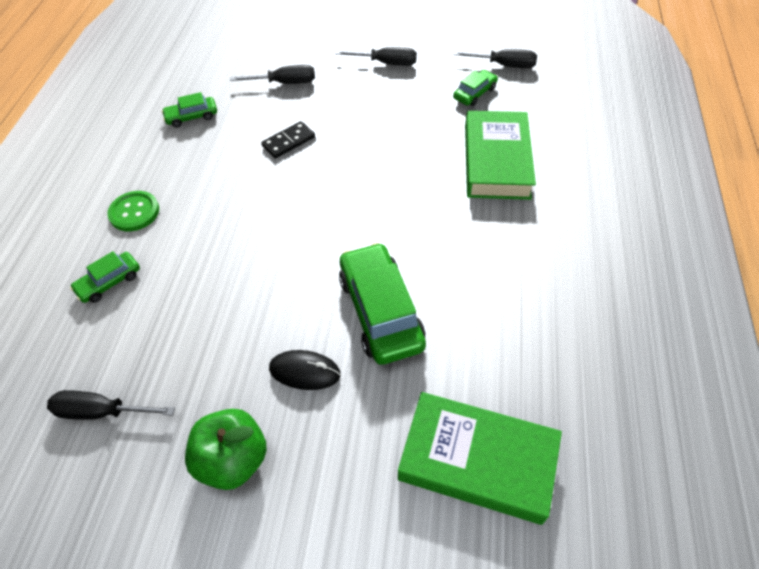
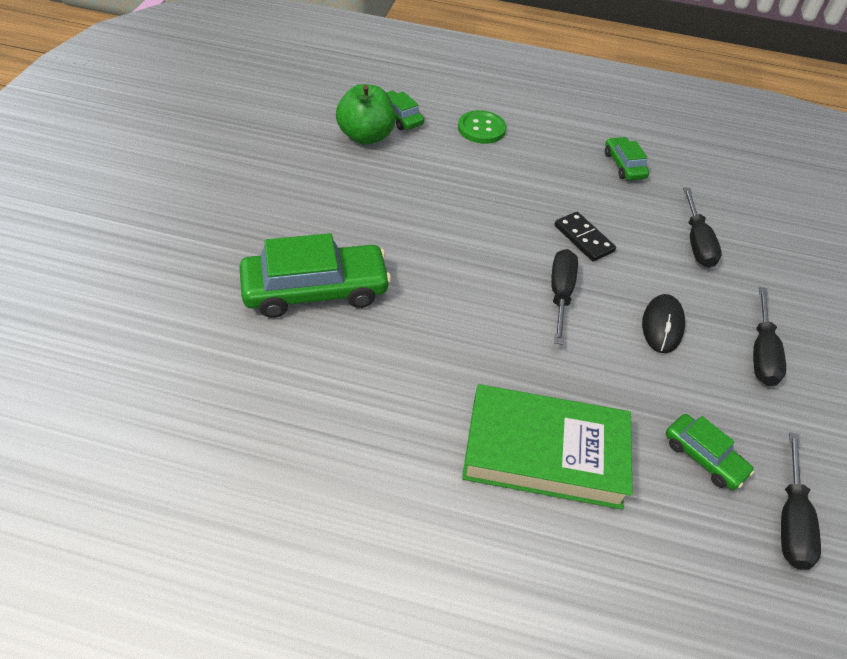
camera: 90 degrees right, 5 degrees down
black screwdriver [47,390,175,420] -> black screwdriver moved to [551,249,578,345]
green apple [185,409,267,490] -> green apple moved to [336,84,396,145]
black mouse [269,350,341,390] -> black mouse moved to [642,294,685,353]
green book [398,392,562,525] -> none

